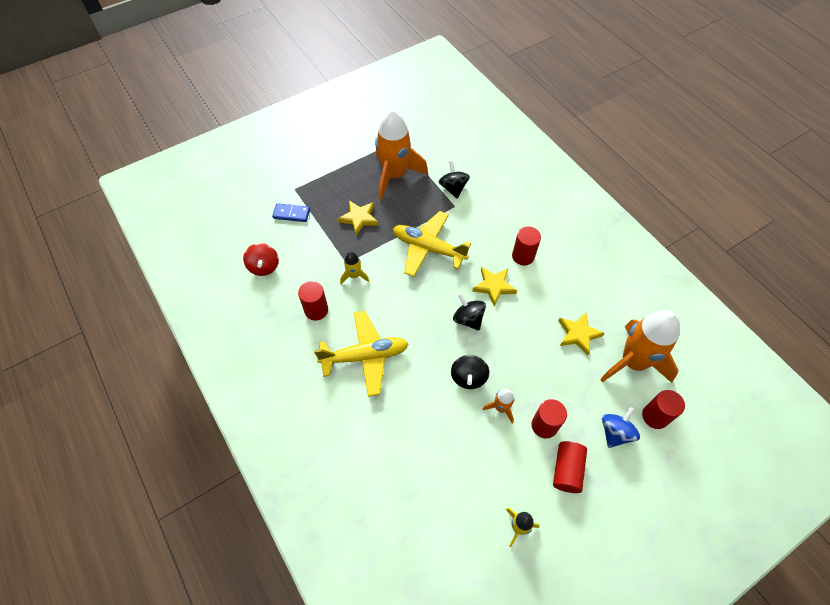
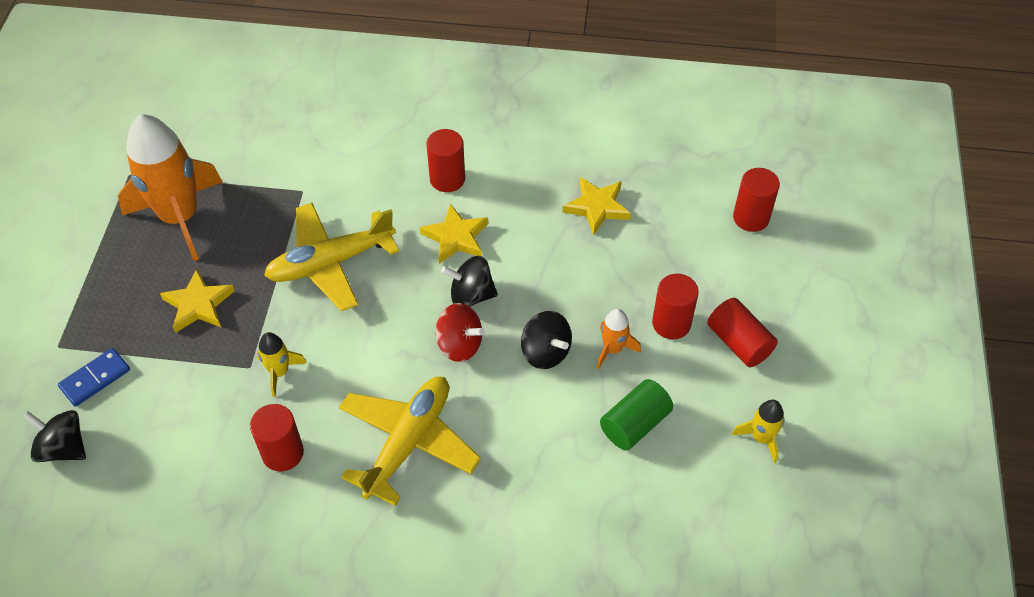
camera: 50 degrees left, 5 degrees down
red spinning top [243,243,279,276] -> red spinning top moved to [435,303,485,362]
black spinning top [439,161,470,199] -> black spinning top moved to [23,410,86,462]
orange rocket [600,310,680,383] -> none
blue spinning top [602,407,640,448] -> none
none -> green cylinder [600,379,673,450]

